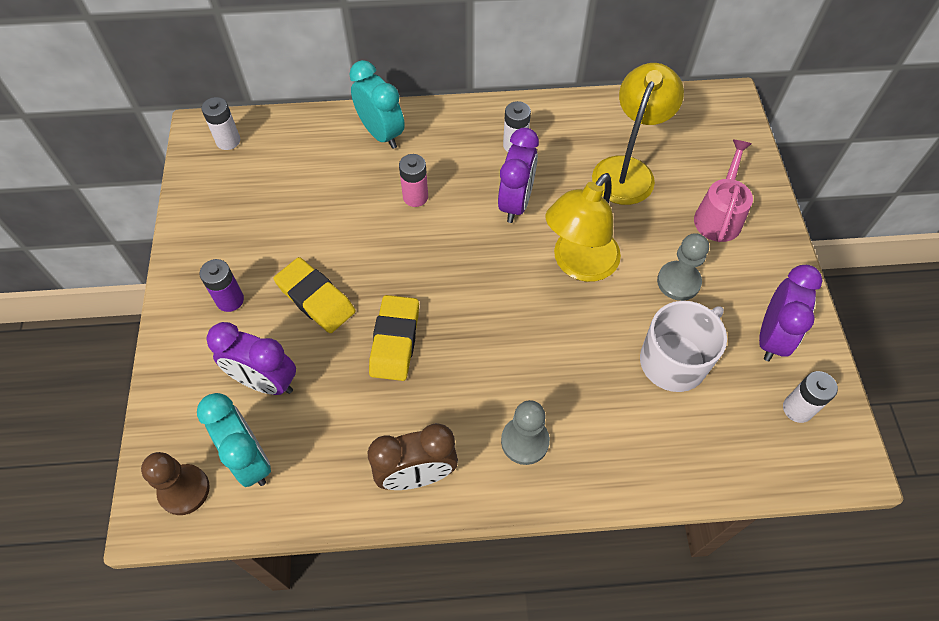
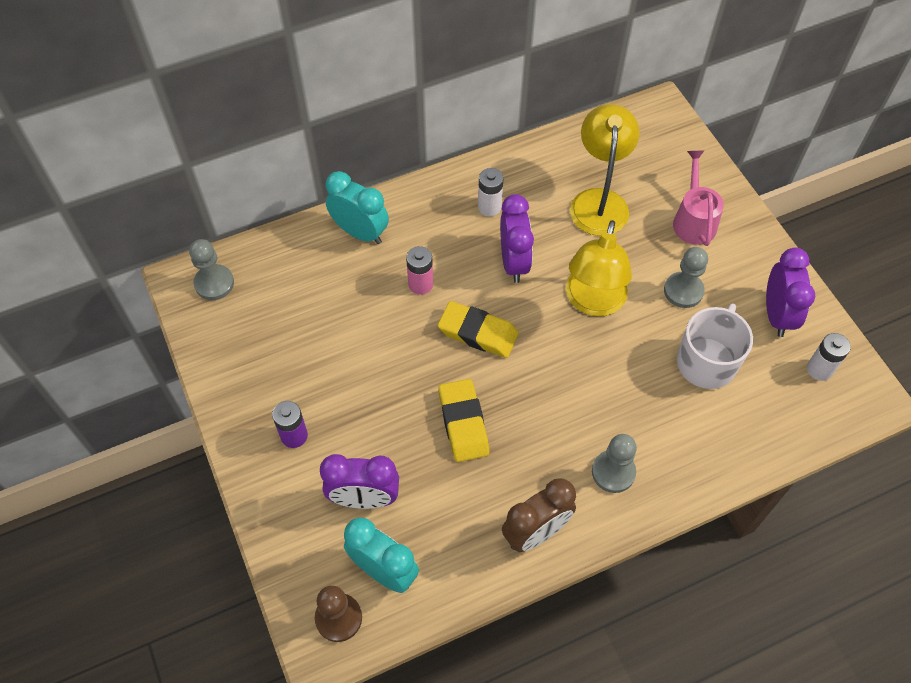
camera: 20 degrees left, 0 degrees up
white battery [201,97,240,150] -> grey pawn [189,239,234,300]
yellow eraser [274,257,355,333] -> yellow eraser moved to [438,301,519,358]

